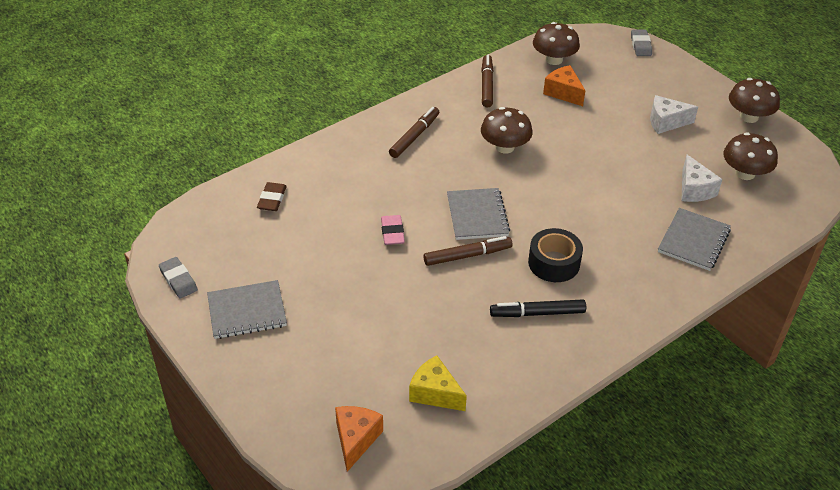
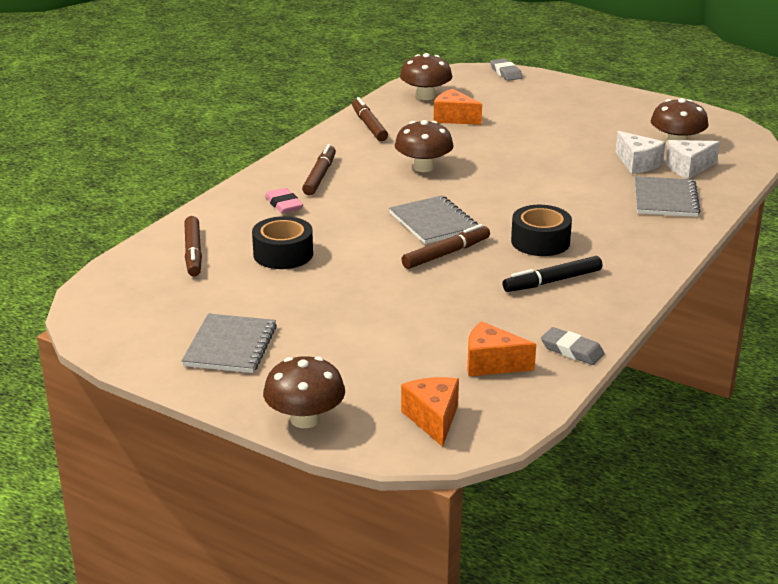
camera: 20 degrees left, 15 degrees down
grey eraser [159,257,198,299] -> grey eraser moved to [541,327,605,365]
grey notebook [207,280,287,339] -> grey notebook turned 45 degrees counterclockwise [182,313,277,373]
brown eraser [257,182,287,211] -> brown marker [184,216,202,276]
pink eraser [381,215,405,245] -> pink eraser moved to [265,188,303,214]
yellow cheese [409,355,467,411] -> orange cheese [467,321,536,376]
white cheese [650,95,698,134] -> white cheese moved to [666,140,720,179]
brown mushroom [729,78,780,123] -> brown mushroom moved to [263,356,345,428]
none -> black tape [252,216,313,269]

